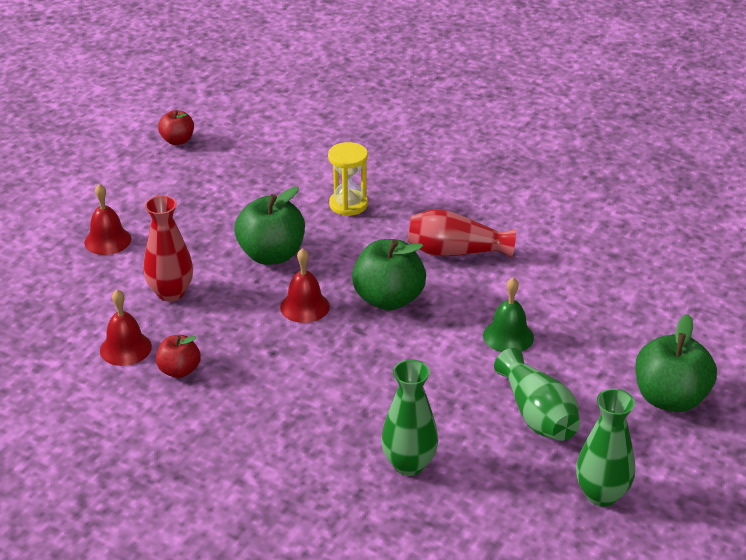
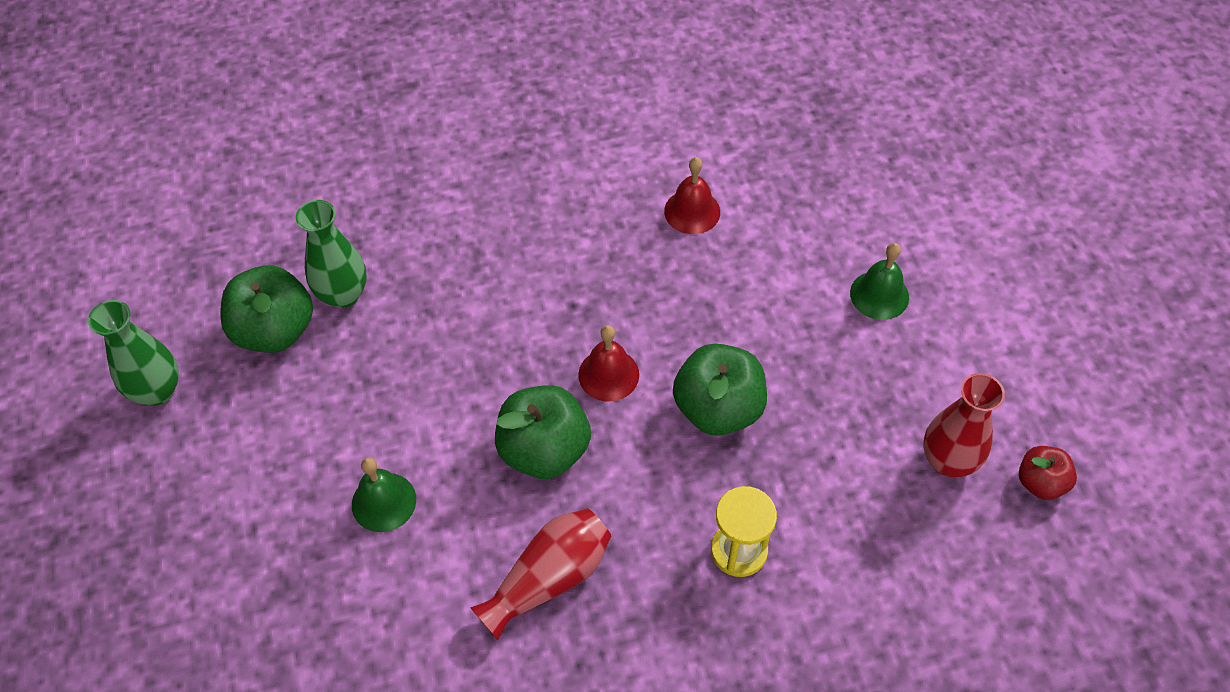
camera: 135 degrees right, 20 degrees up
red bell [84,184,131,255] -> green bell [850,243,909,320]
red vase [144,196,193,302] -> red vase moved to [924,373,1005,477]
red apple [156,335,201,378] -> none
green vase [494,348,580,441] -> none
green apple [635,314,717,412] -> green apple moved to [220,265,313,353]

